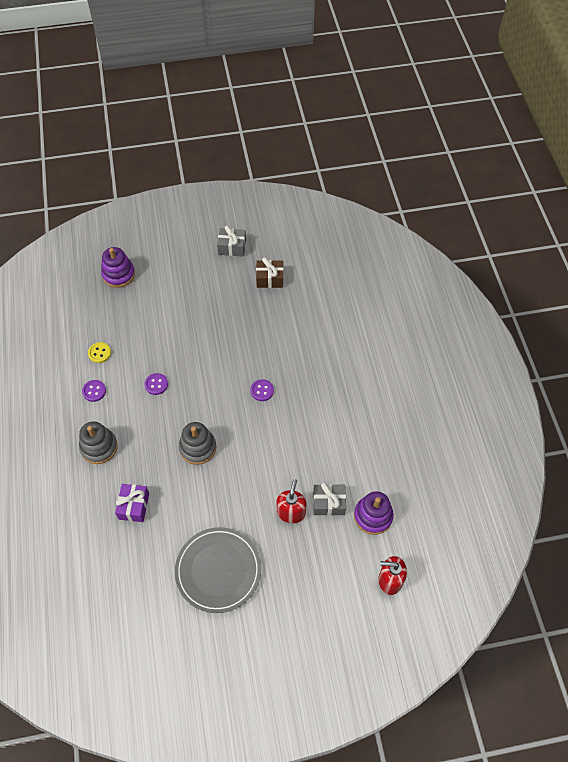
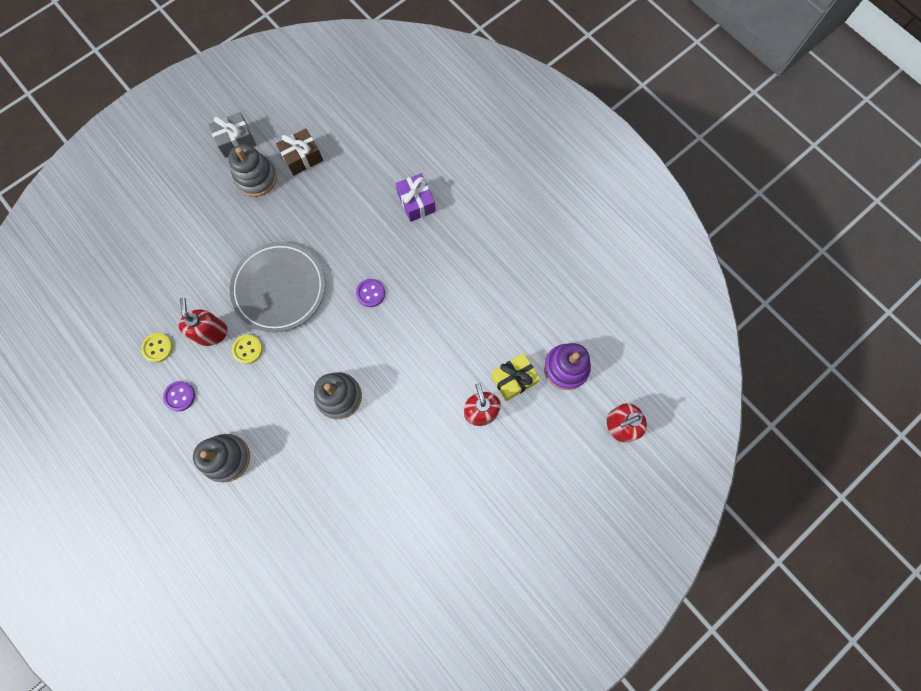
camera: 30 degrees left, 15 degrees up
purple stacking toy [101,247,135,288] -> none
purple gift [115,484,149,522] -> purple gift moved to [395,173,436,222]
purple button [145,373,168,395] -> yellow button [232,335,263,364]
grey plate [175,527,261,613] -> grey plate moved to [230,242,325,332]
grey gift [313,483,346,516] -> yellow gift [491,353,540,401]
none -> red soap dispenser [179,298,227,346]
none -> grey stacking toy [228,144,277,197]

